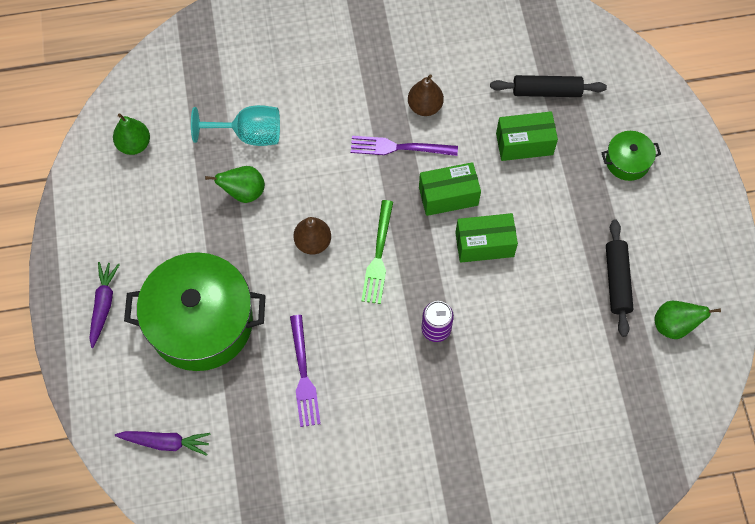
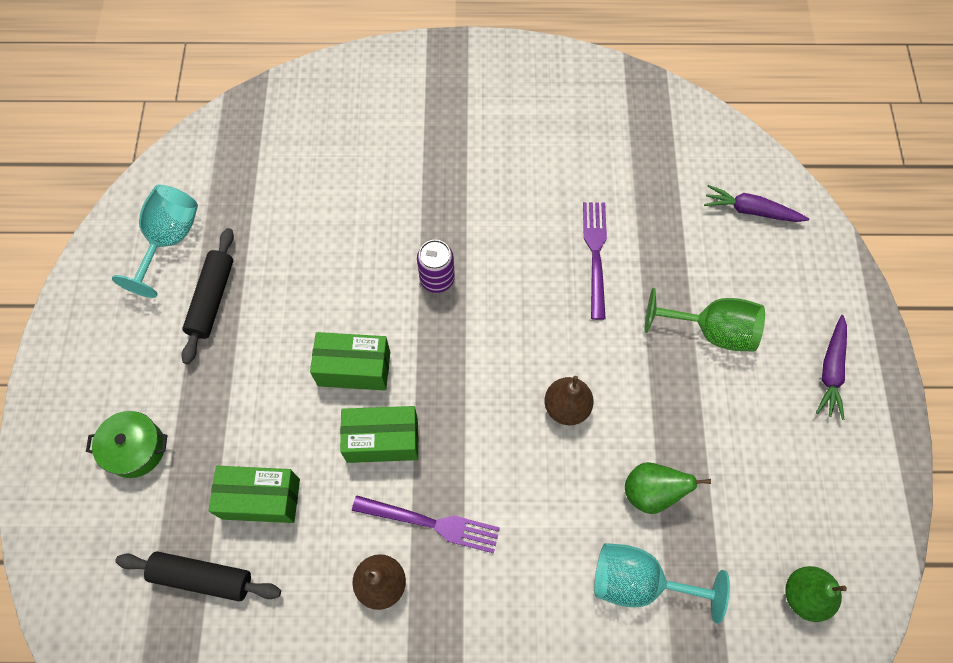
camera: 170 degrees left, 0 degrees up
green pot [124,252,266,371] -> green goblet [645,288,765,352]
green fork [361,200,393,304] -> none
green pear [654,301,721,339] -> turquoise goblet [112,185,198,298]

